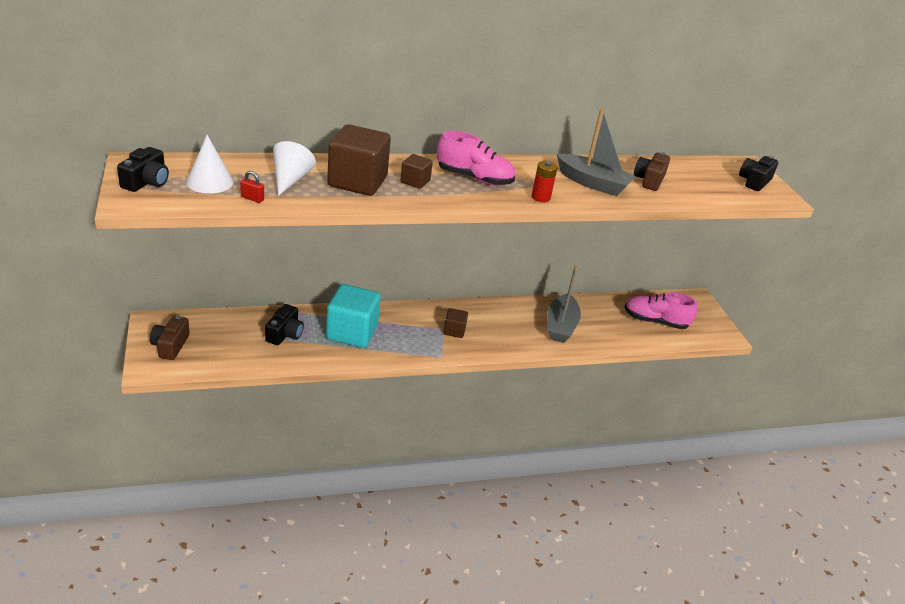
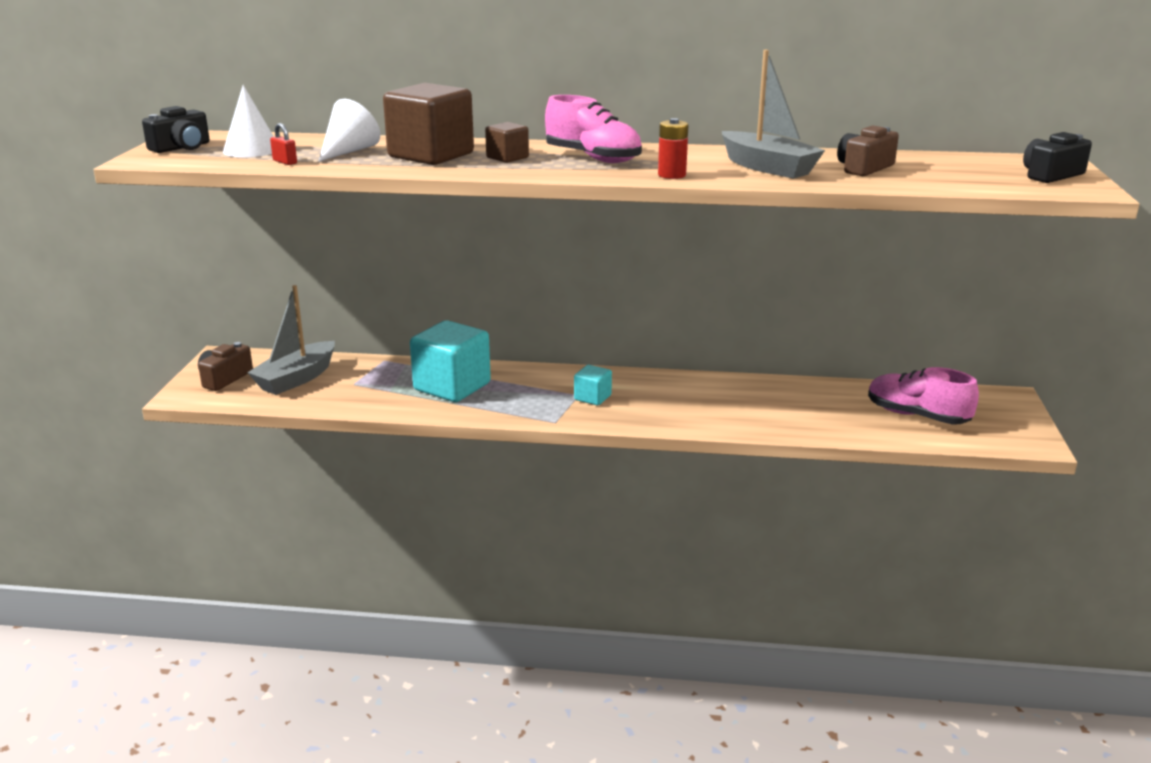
camera: 25 degrees right, 10 degrees down
black camera [265,304,304,345] -> none
brown cube [443,308,468,338] -> turquoise cube [574,365,612,405]
grey boat [547,266,581,343] -> grey boat moved to [247,285,335,395]

